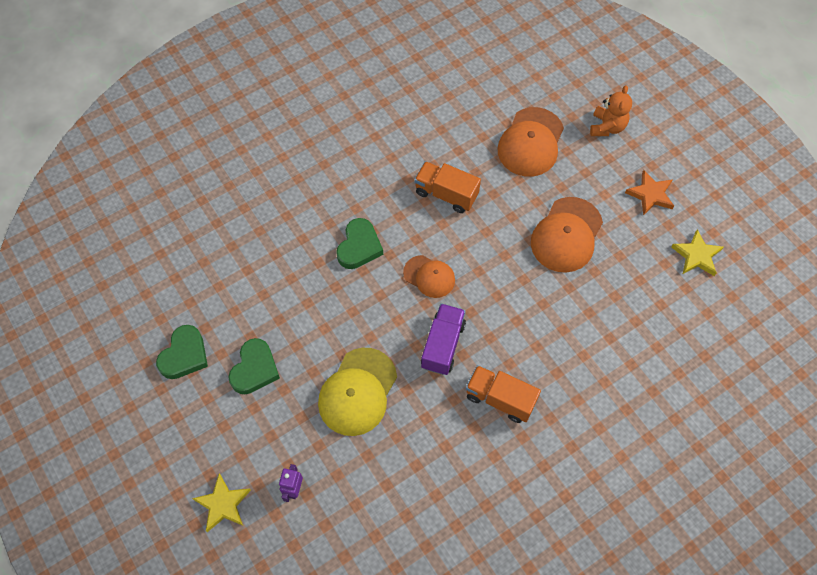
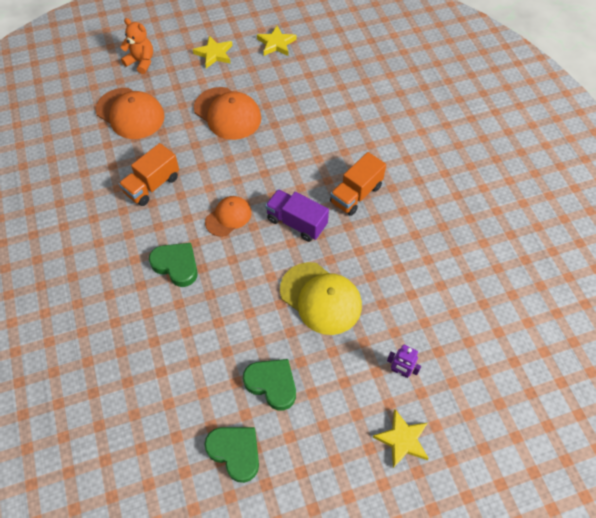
camera: 75 degrees left, 5 degrees down
orange star [625,170,674,216] -> yellow star [193,36,232,68]

